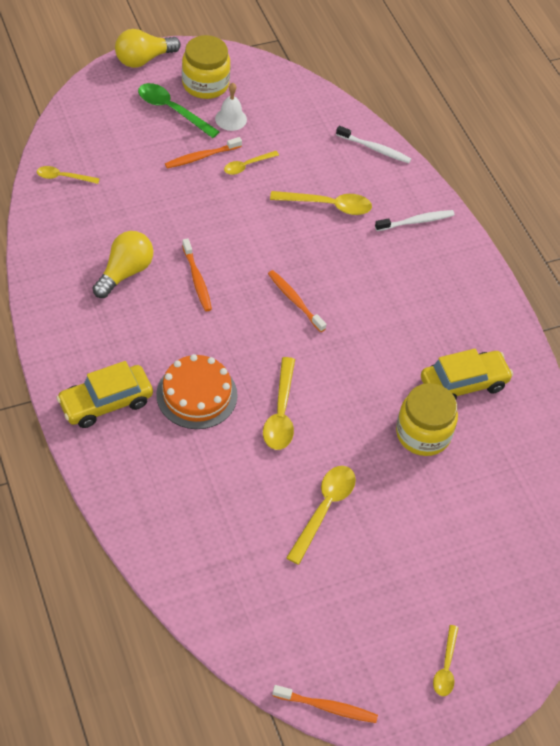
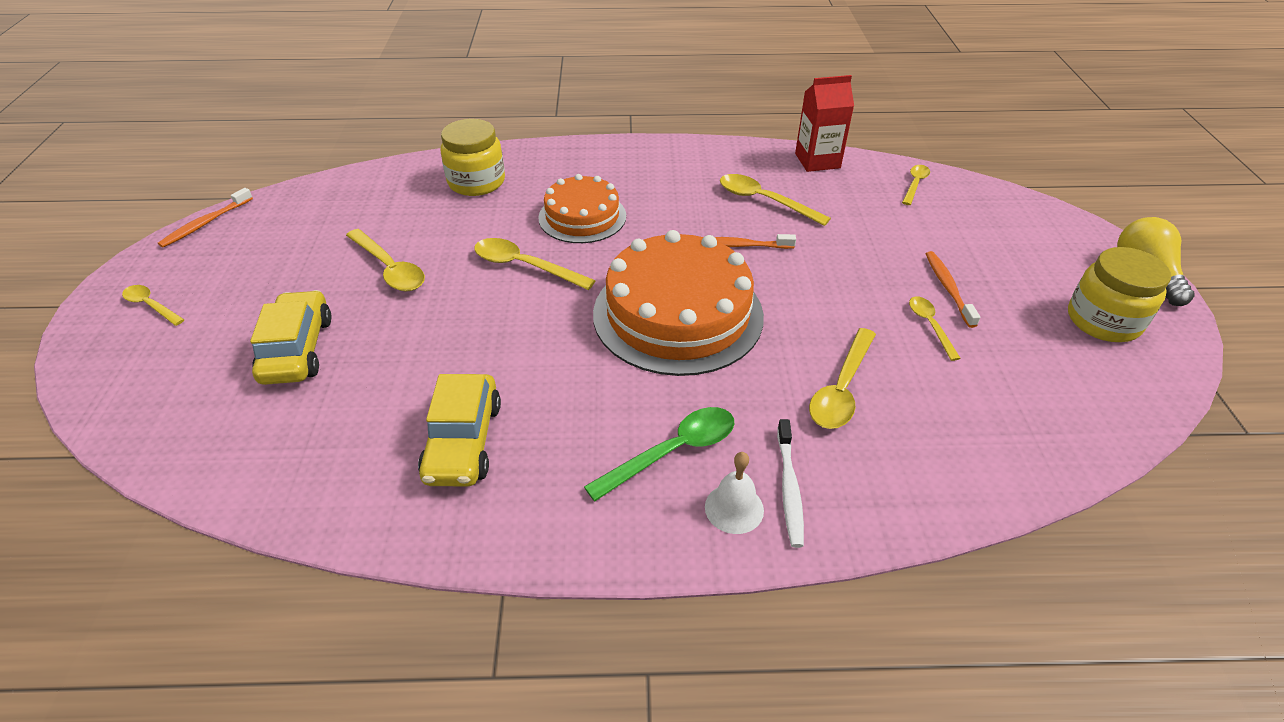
camera: 115 degrees right, 10 degrees down
yellow car [56,361,153,428] -> yellow car moved to [250,290,332,385]
yellow light bulb [93,231,153,298] -> yellow spoon [720,174,831,226]
green spoon [138,83,220,138] -> green spoon moved to [584,407,734,501]
white bell [215,83,247,131] -> white bell moved to [705,452,764,534]
orange toothbrush [268,270,326,332] -> orange cake [593,230,764,376]
white toothbrush [336,126,411,163] -> none
yellow jar [396,383,458,456] -> yellow jar moved to [441,119,505,196]
none -> red carton [795,75,854,172]

